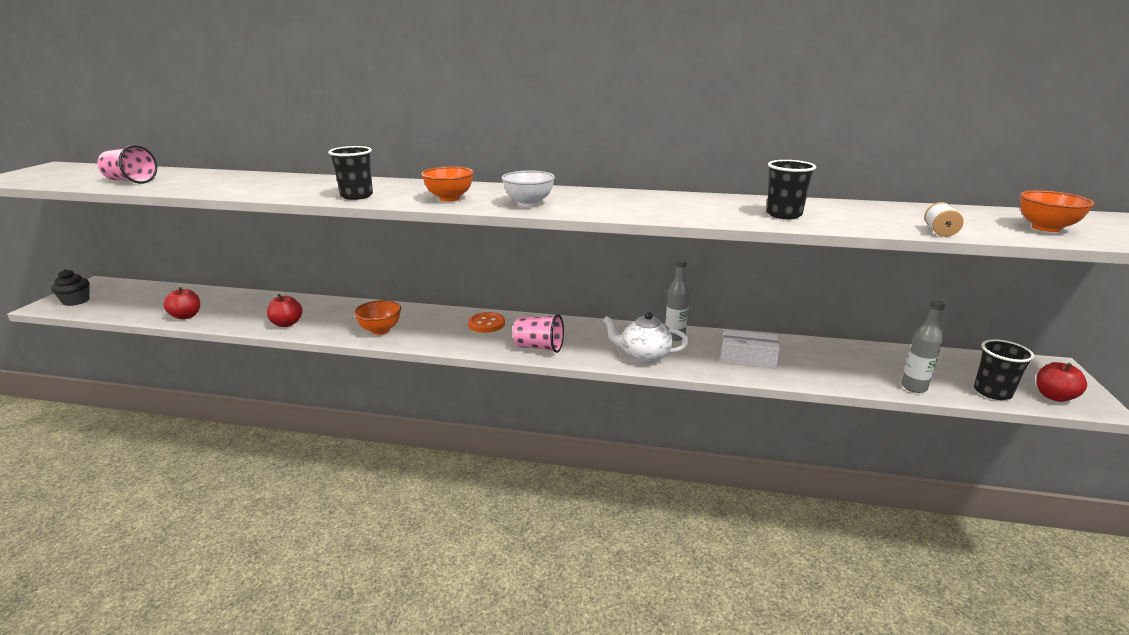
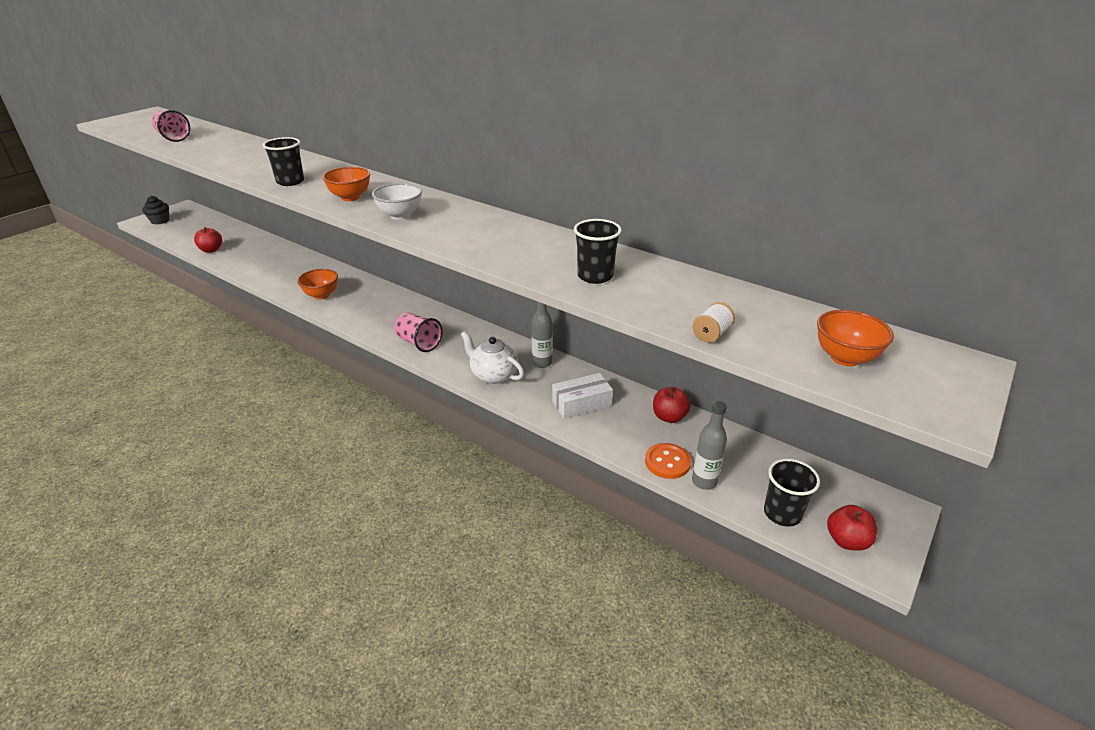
camera: 25 degrees right, 10 degrees up
red apple [267,294,302,327] -> red apple moved to [653,387,691,423]
orange button [468,312,505,333] -> orange button moved to [645,443,691,479]
white box [721,330,780,369] -> white box turned 60 degrees counterclockwise [552,373,613,419]

